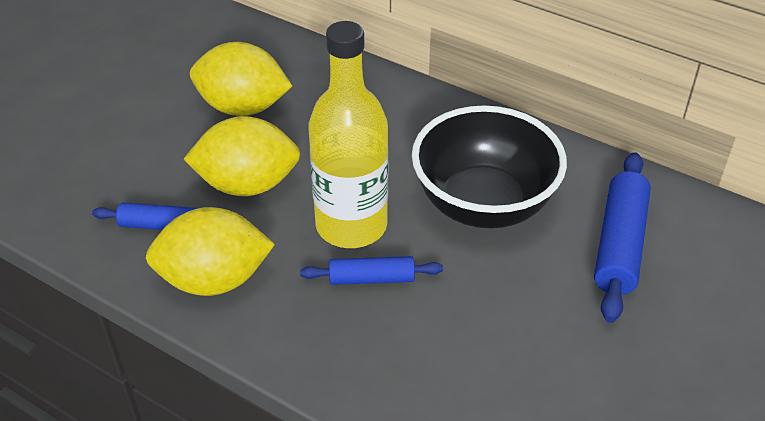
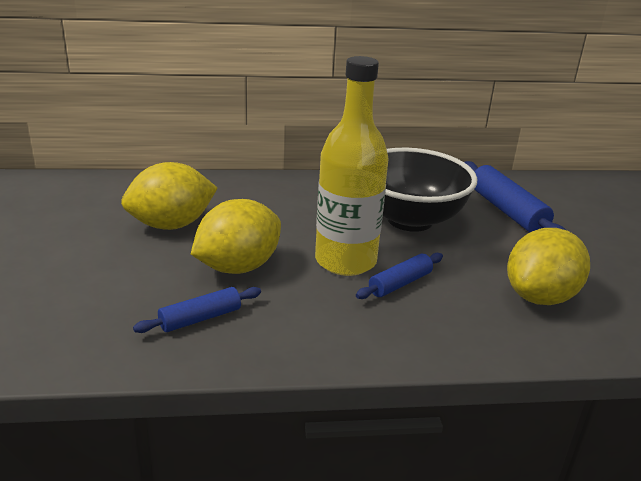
camera: 40 degrees left, 15 degrees down
yellow lemon [146,207,275,296] -> yellow lemon moved to [507,228,590,305]

